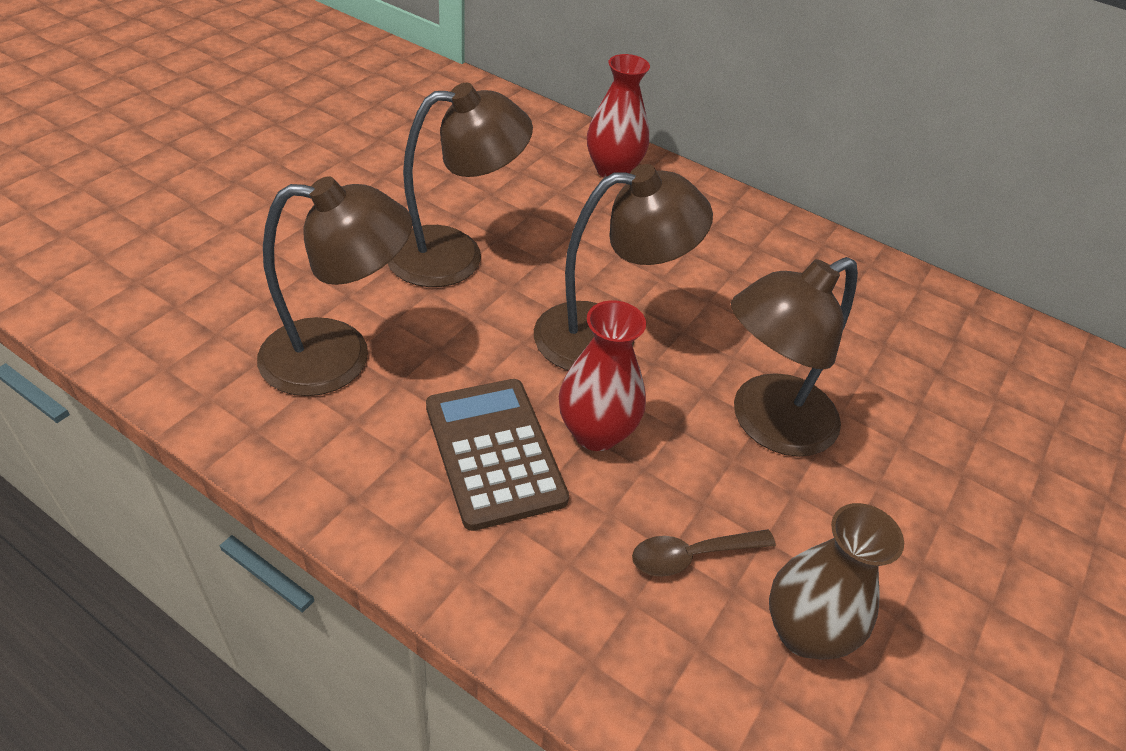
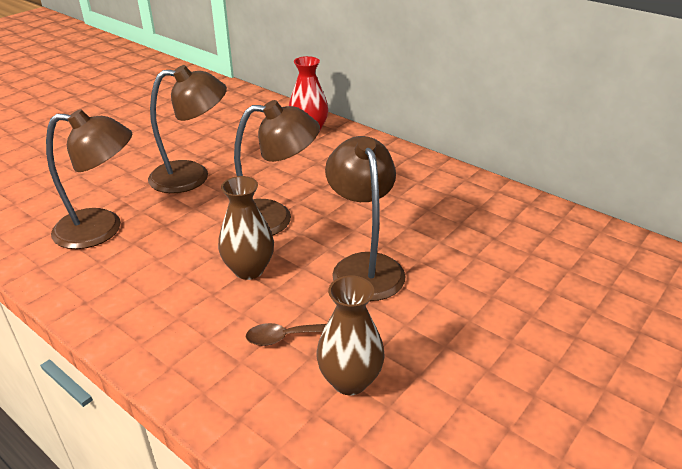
camera: 10 degrees right, 10 degrees down
brown calculator [426,379,569,531] -> none
red vase [559,300,646,451] -> brown vase [218,176,274,280]
brown lamp [731,257,858,457] -> brown lamp turned 105 degrees clockwise [325,136,406,301]

